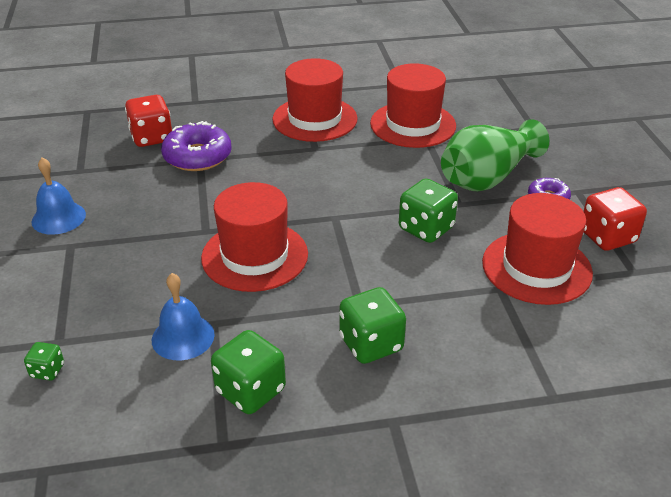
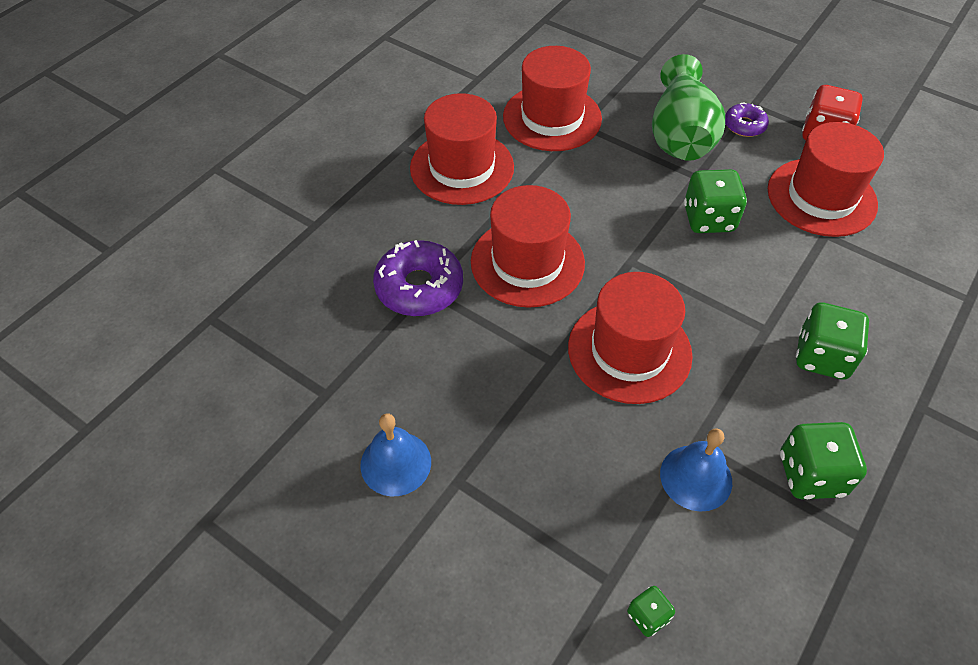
camera: 45 degrees left, 15 degrees up
red dice [125,95,172,147] -> none
none -> red hat [471,185,585,308]

